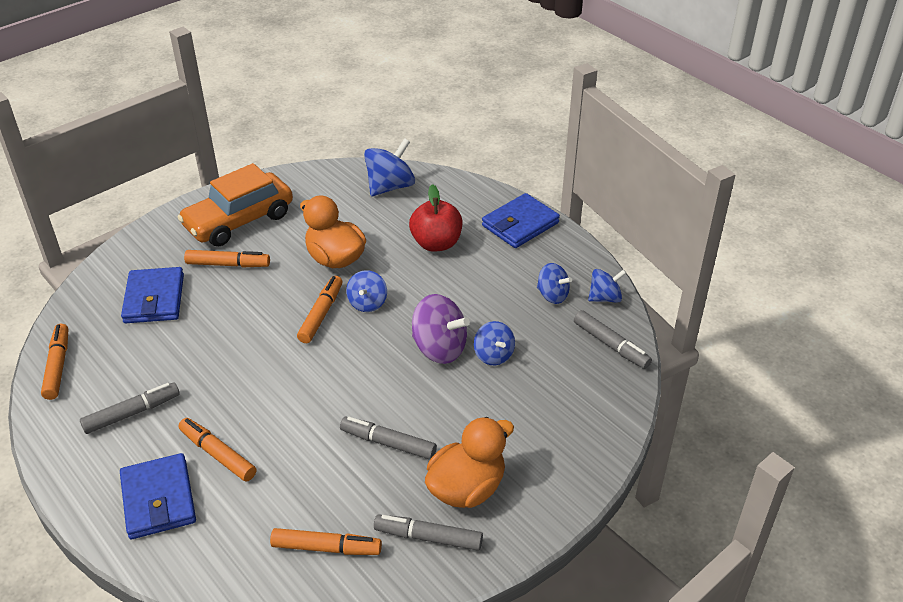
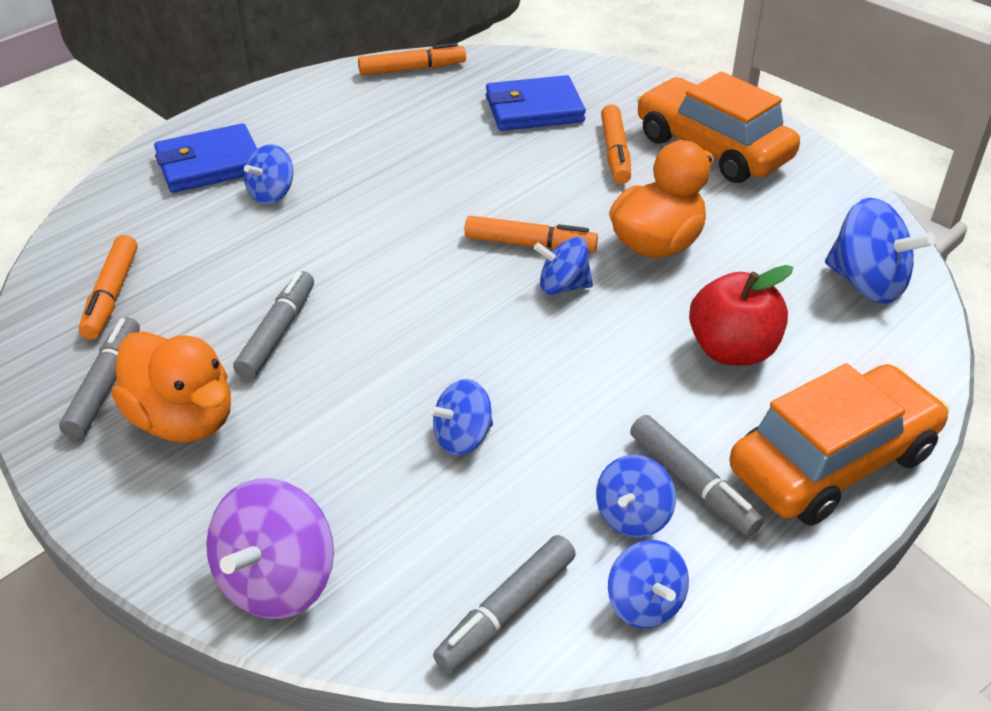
camera: 85 degrees right, 0 degrees up
grey marker [80,383,180,434] -> grey marker moved to [630,415,764,537]
orange marker [178,418,256,482] -> blue spinning top [244,144,293,204]
purple spinning top [412,294,470,364] -> purple spinning top moved to [206,478,334,619]
blue wallet [482,193,560,248] -> orange car [729,363,949,525]

